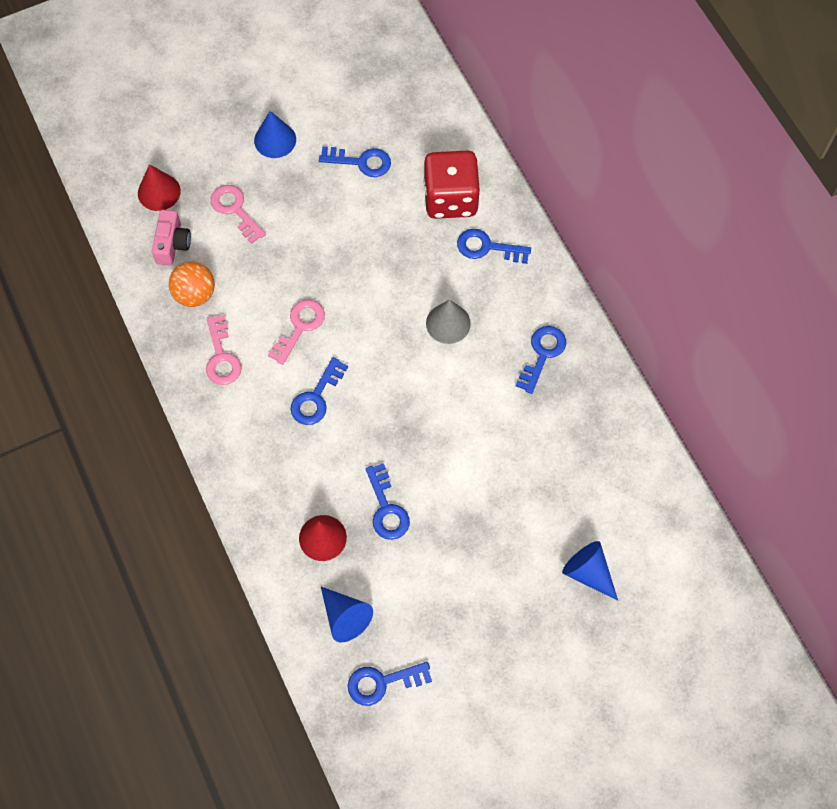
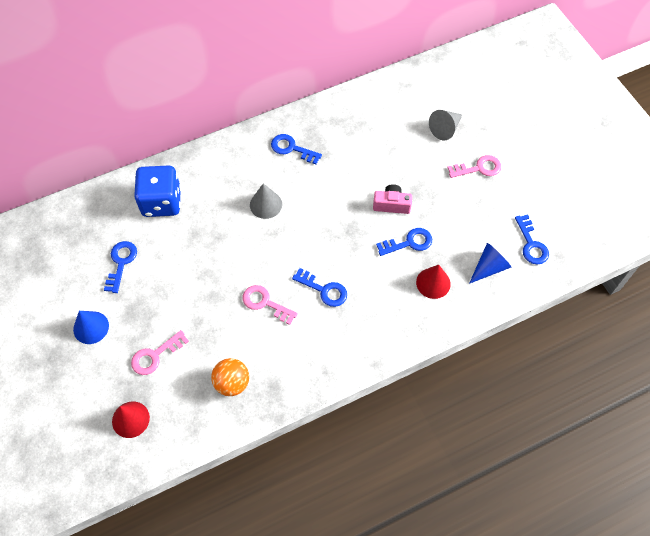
camera: 90 degrees left, 5 degrees down
pink camera [152,210,191,265] -> pink camera moved to [373,184,412,214]
pink key [206,315,242,385] -> pink key moved to [447,155,501,178]
red dice [423,151,480,219] -> blue dice [134,165,181,217]
blue key [457,229,531,264] -> none
blue cone [562,541,618,601] -> grey cone [429,110,462,140]

